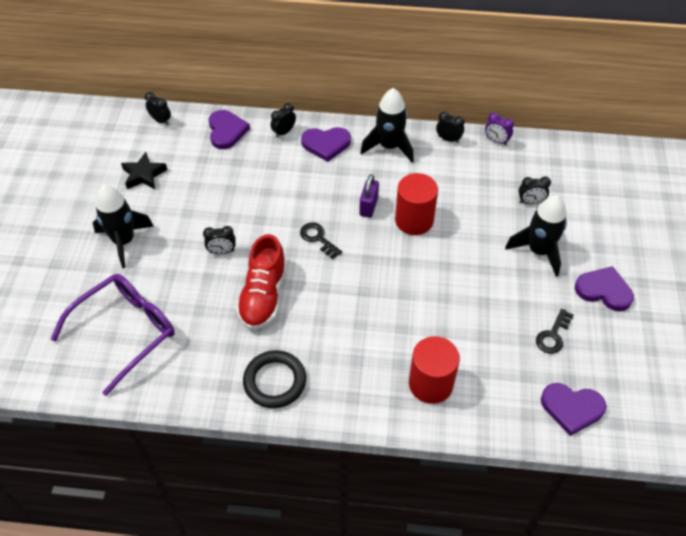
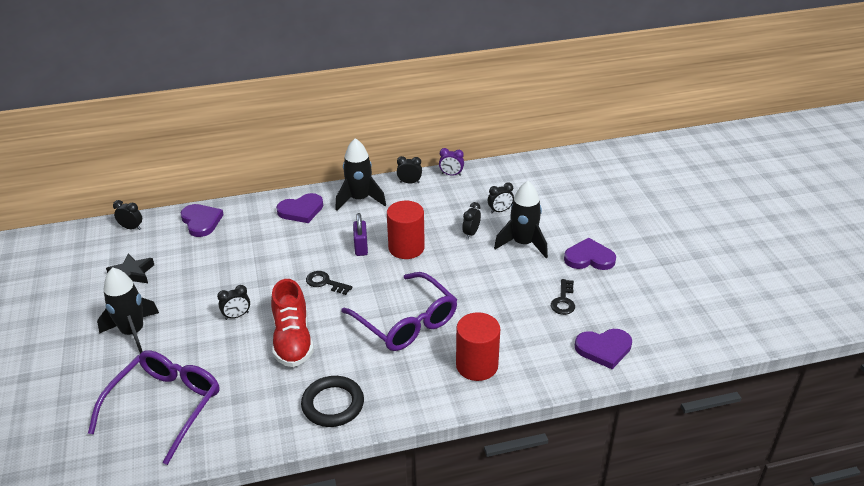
camera: 20 degrees left, 15 degrees down
black clock [271,103,296,138] -> black clock moved to [462,202,481,239]
none -> purple glasses [341,272,457,351]

